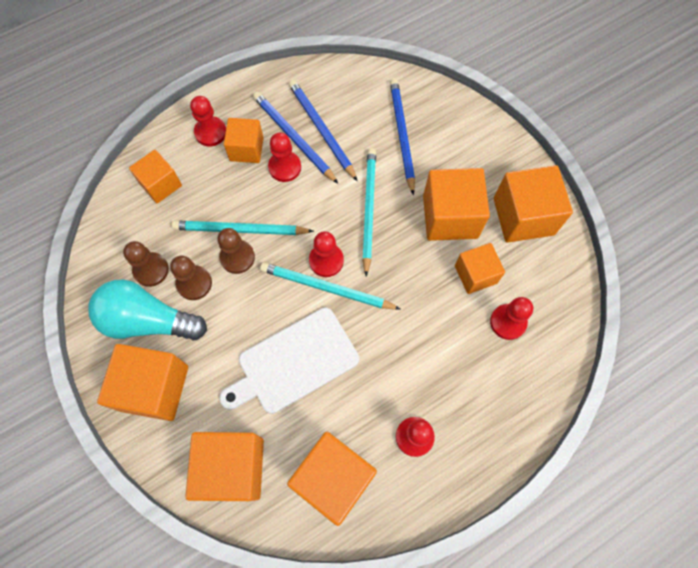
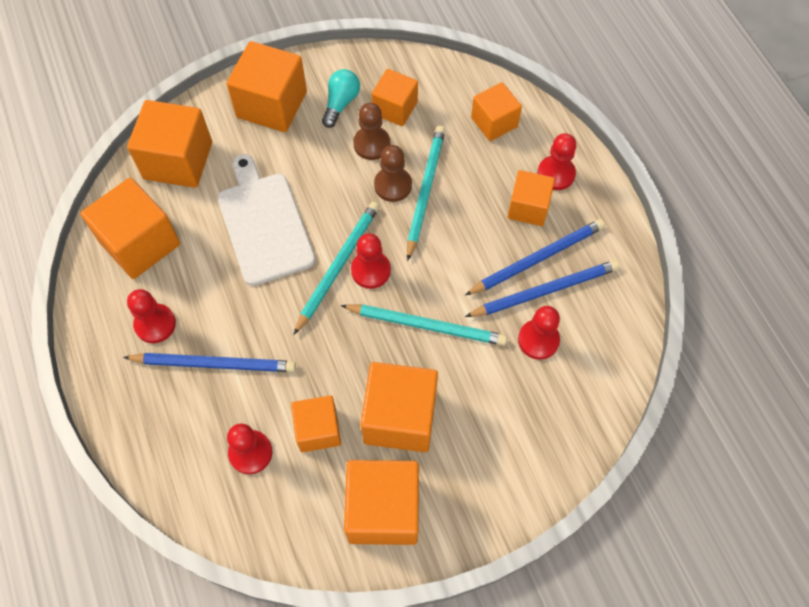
camera: 100 degrees right, 5 degrees down
turquoise light bulb [88,280,207,340] -> turquoise light bulb [322,69,360,128], size x0.56
brown pawn [123,241,169,287] -> orange cube [372,69,418,126]
red pawn [268,133,301,182] -> red pawn moved to [518,306,560,360]
blue pencil [390,78,415,195] -> blue pencil moved to [123,353,296,372]

